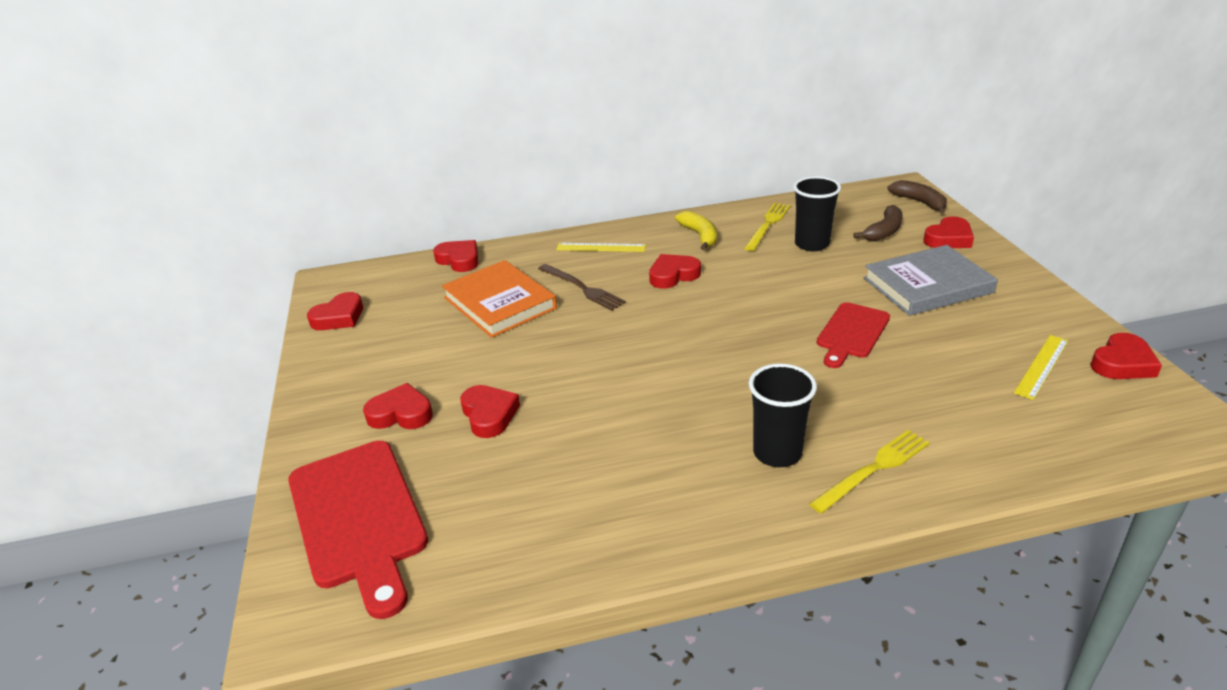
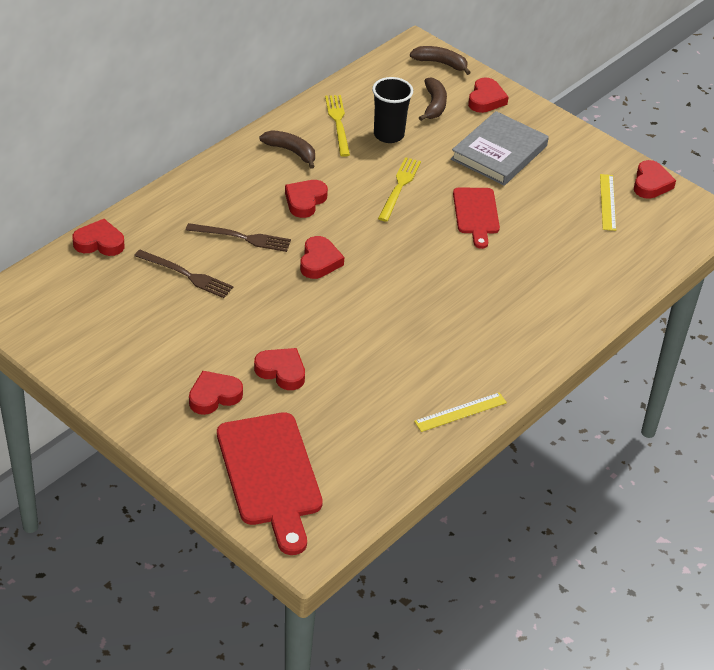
camera: 40 degrees left, 10 degrees up
red cutting board [288,441,428,619] -> red cutting board turned 45 degrees clockwise [217,412,323,555]
red heart [307,292,363,330] -> red heart moved to [300,236,344,279]
orange book [442,260,557,338] -> brown fork [134,250,233,298]
yellow ruler [556,243,646,252] -> yellow ruler moved to [414,392,507,432]
yellow banana [675,211,717,250] -> brown banana [259,130,315,169]
black cup [749,363,817,467] -> none
yellow fork [809,430,930,514] -> yellow fork moved to [378,157,421,222]

